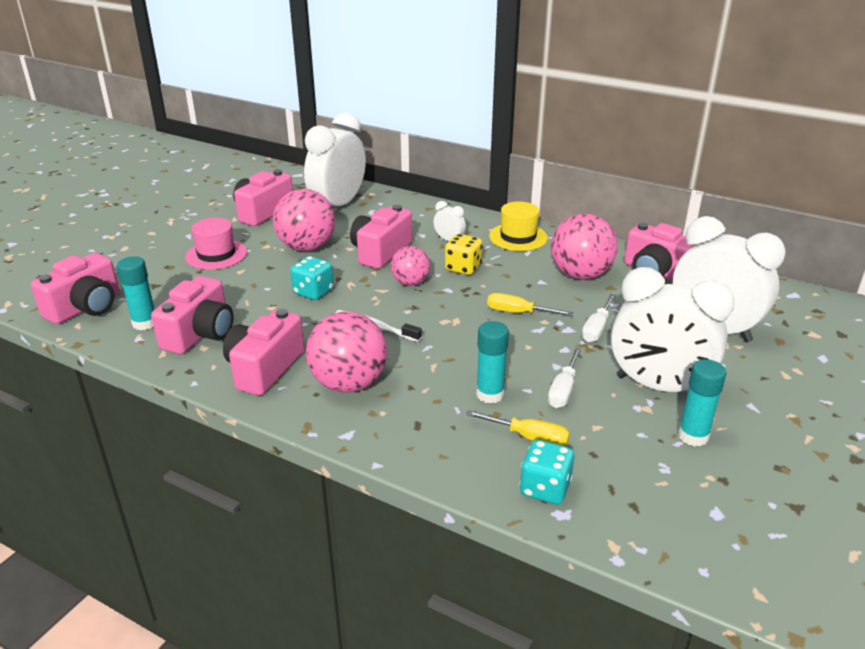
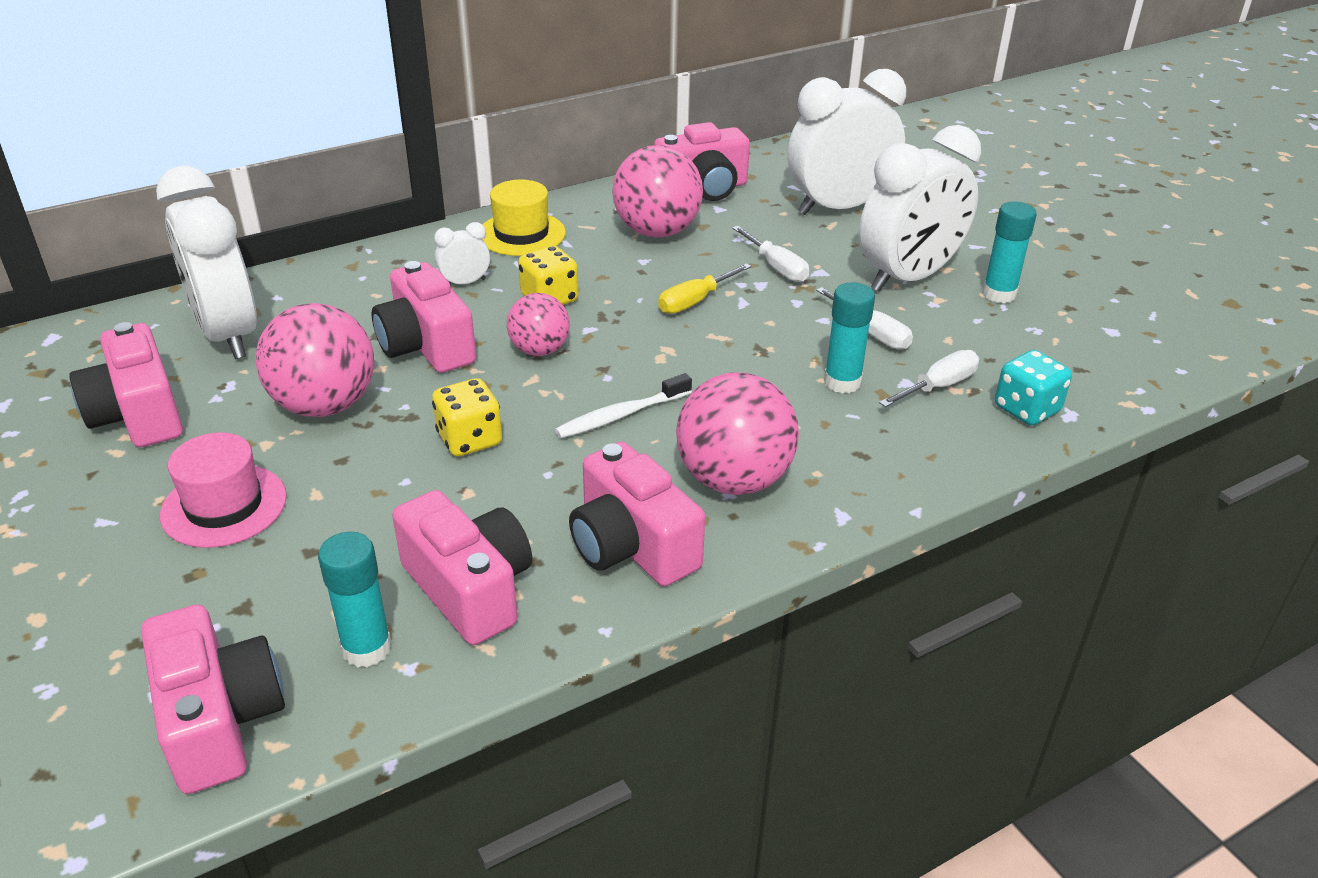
camera: 60 degrees left, 5 degrees up
turquoise dice [290,256,334,300] -> yellow dice [432,378,502,456]
yellow screwdriver [466,410,570,446] -> white screwdriver [879,350,979,407]

